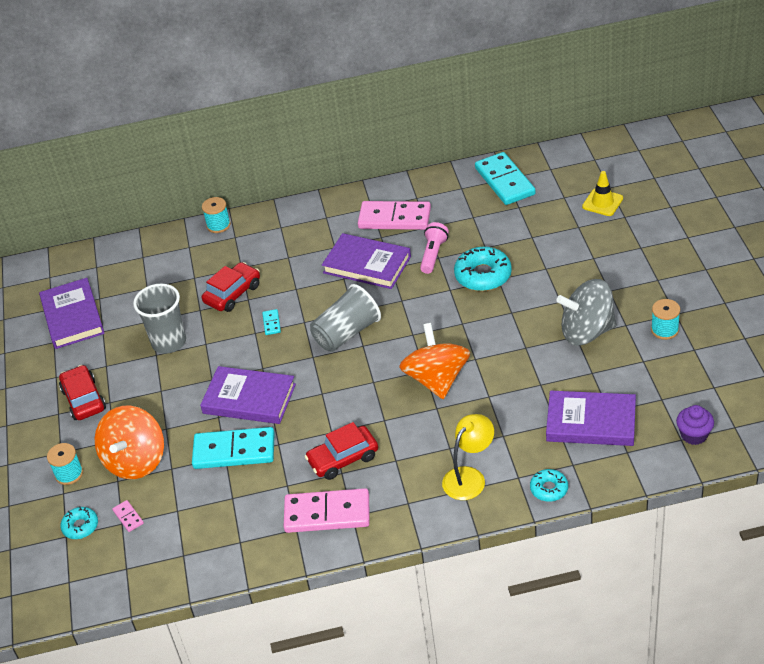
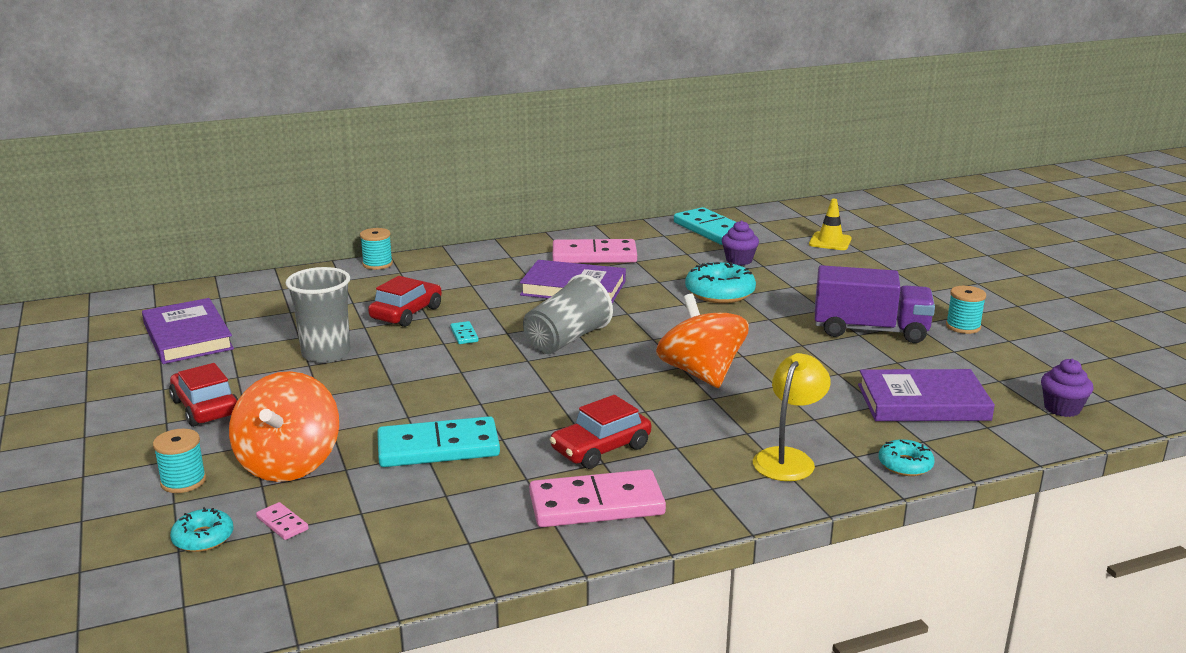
camera: 15 degrees left, 20 degrees down
purple book [200,366,296,424] -> none
pink flashlight [420,222,449,274] -> none
grey spinning top [556,279,617,346] -> purple truck [815,265,935,343]
none -> purple cupcake [722,220,759,265]

